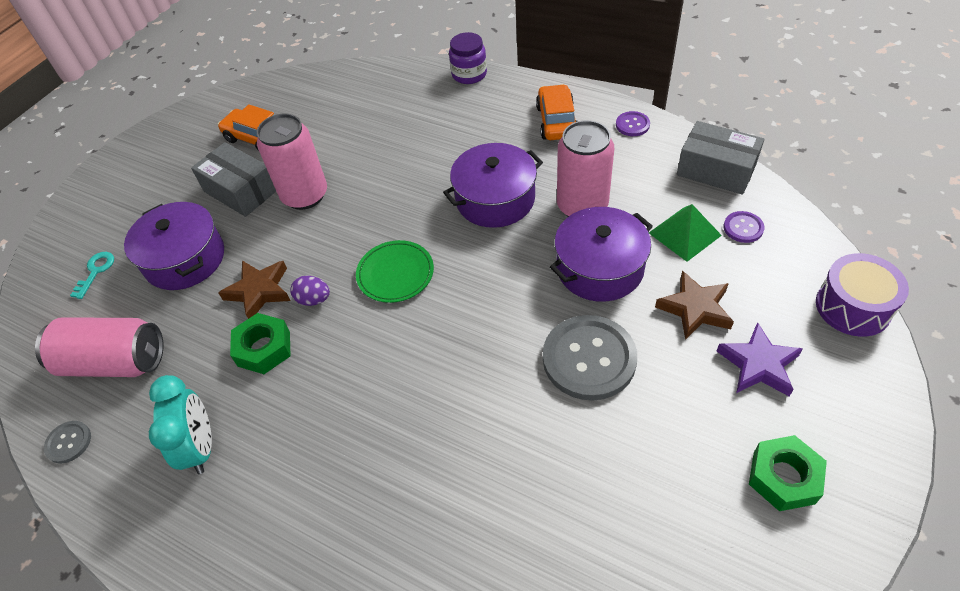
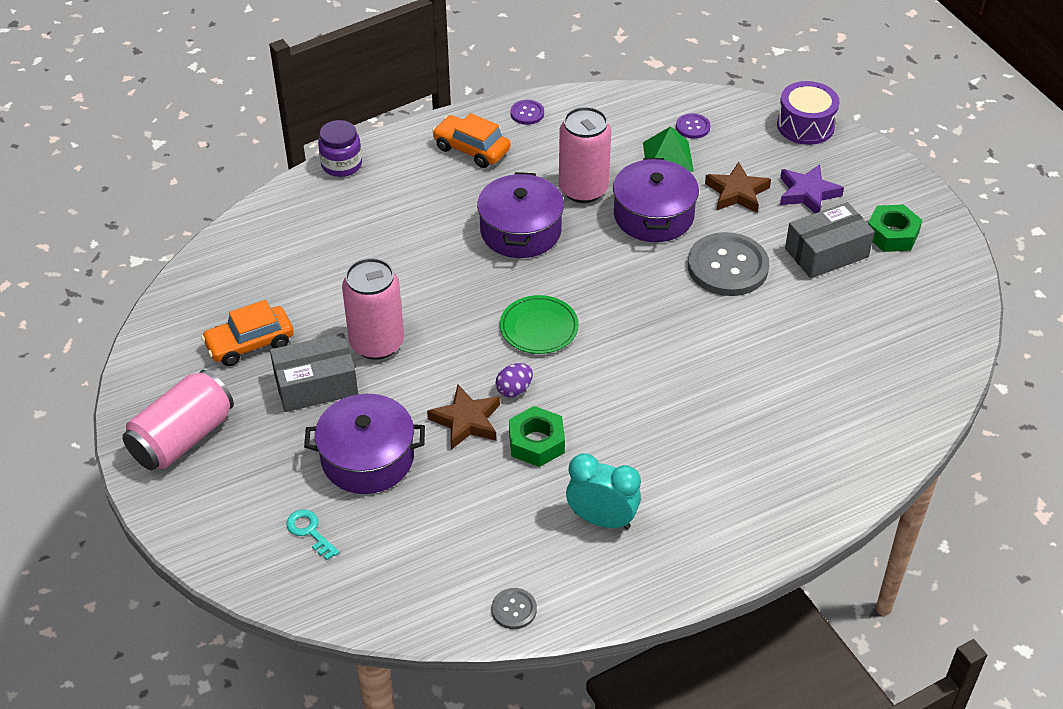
camera: 60 degrees left, 5 degrees down
pink can [35,317,164,377] -> pink can moved to [122,370,234,470]
grey box [677,121,764,195] -> grey box moved to [785,202,875,278]

